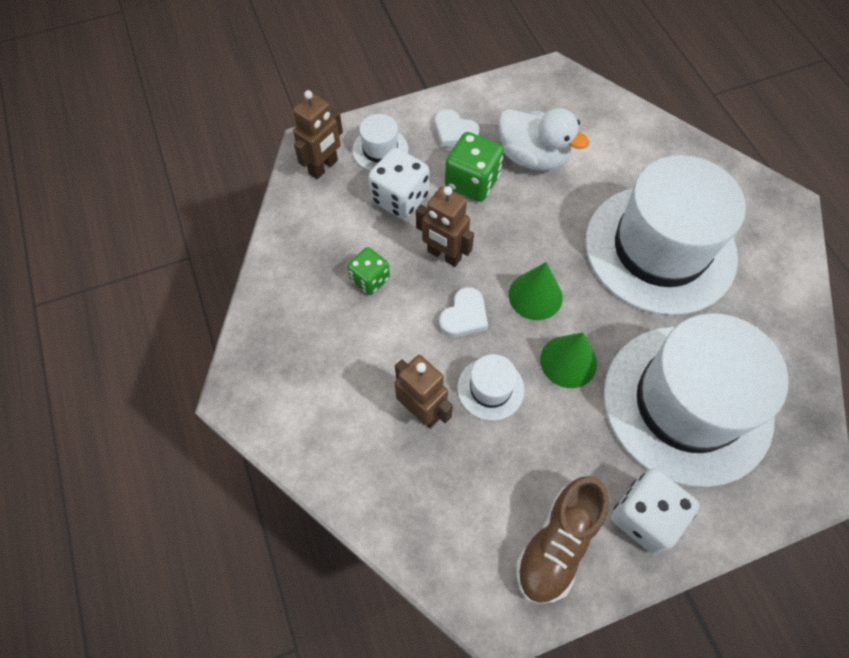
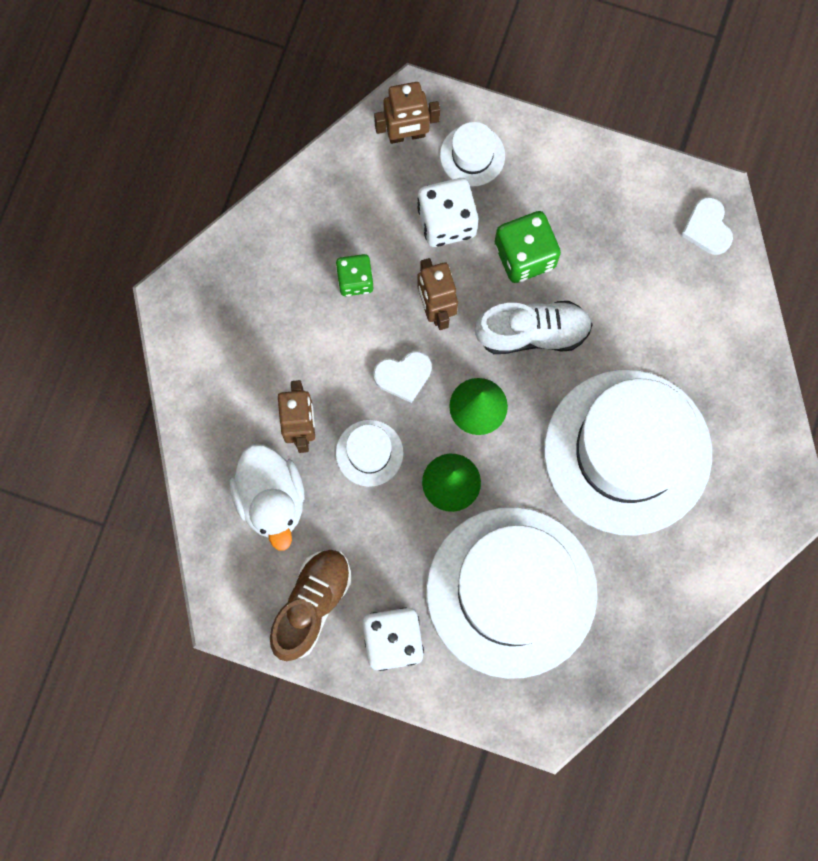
camera: 40 degrees right, 15 degrees up
white heart [435,109,480,147] -> white heart moved to [681,197,733,255]
white duck [498,108,589,171] -> white duck moved to [230,444,305,551]
brown shoe [516,476,609,604] -> brown shoe turned 135 degrees clockwise [270,550,351,661]
none -> white shoe [475,301,593,354]

